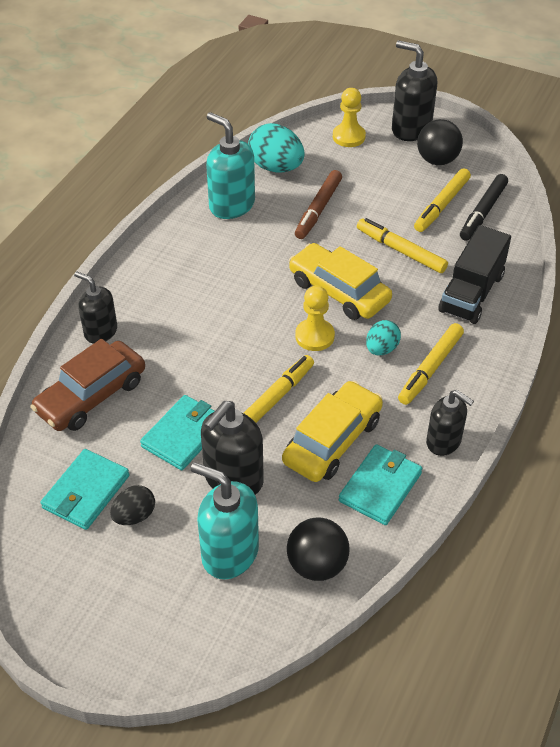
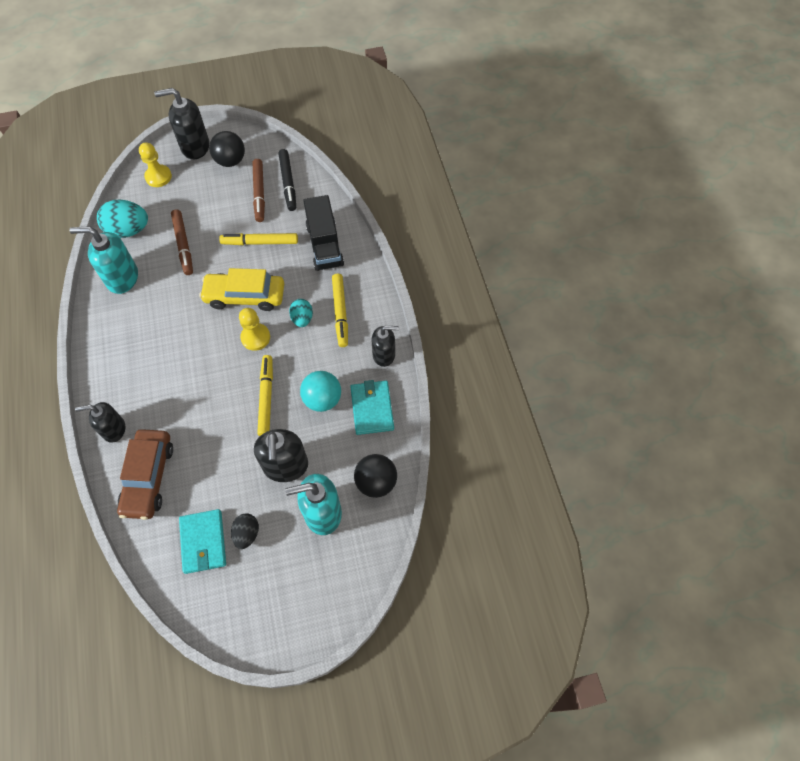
camera: 40 degrees left, 15 degrees up
turquoise wallet [140,395,215,470] -> none
yellow car [282,381,383,482] -> turquoise ball [300,371,341,412]
yellow marker [414,168,471,232] -> brown marker [253,159,265,222]

